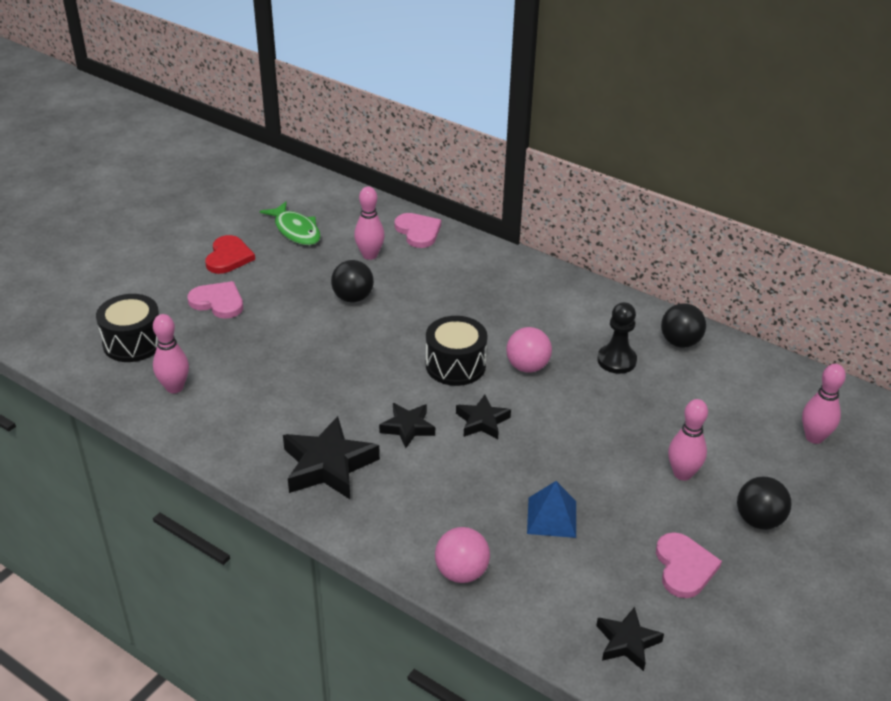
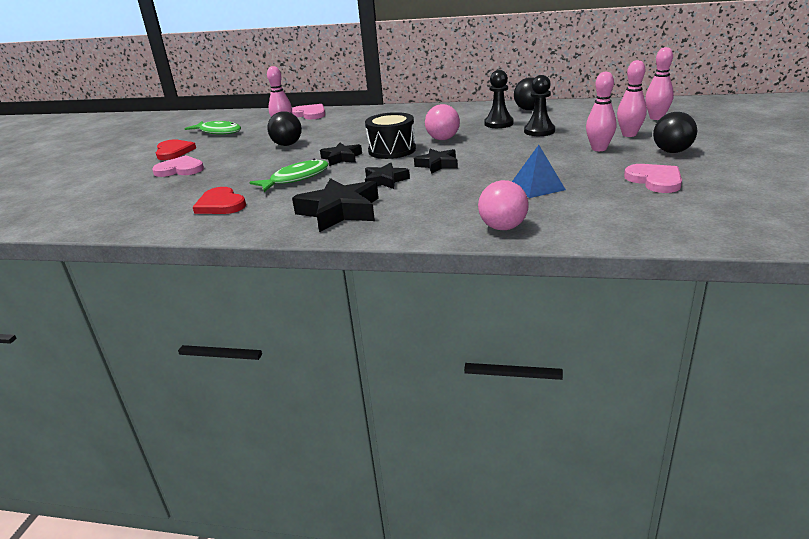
camera: 20 degrees left, 10 degrees down
black drum [96,294,159,362] -> none
pink bowling pin [153,314,189,393] -> pink bowling pin moved to [617,60,647,137]
black star [596,607,664,671] -> black star moved to [320,143,362,166]
none -> red heart [193,187,246,214]
none -> green fish [249,159,329,192]
none -> black pawn [524,75,555,136]

